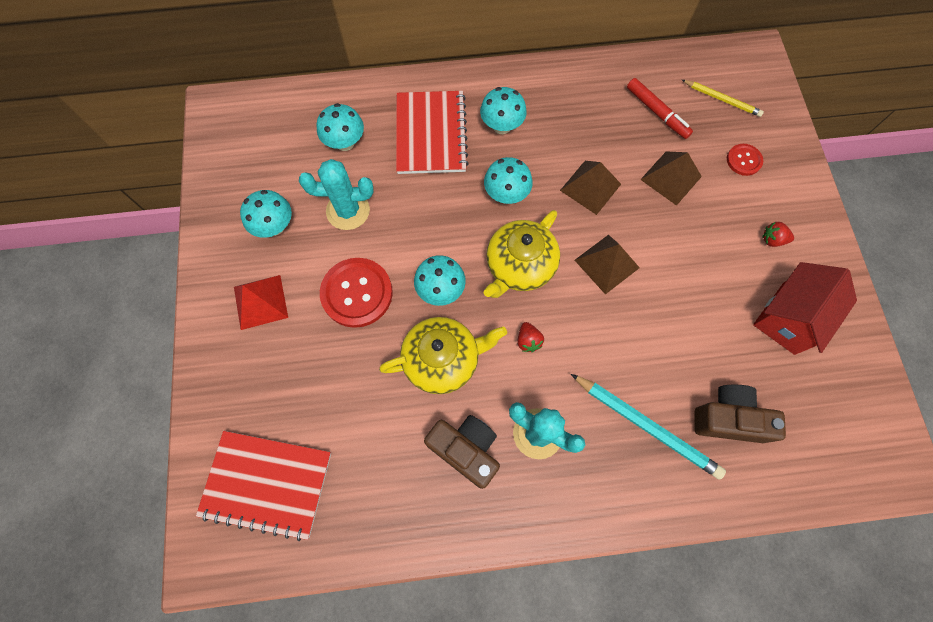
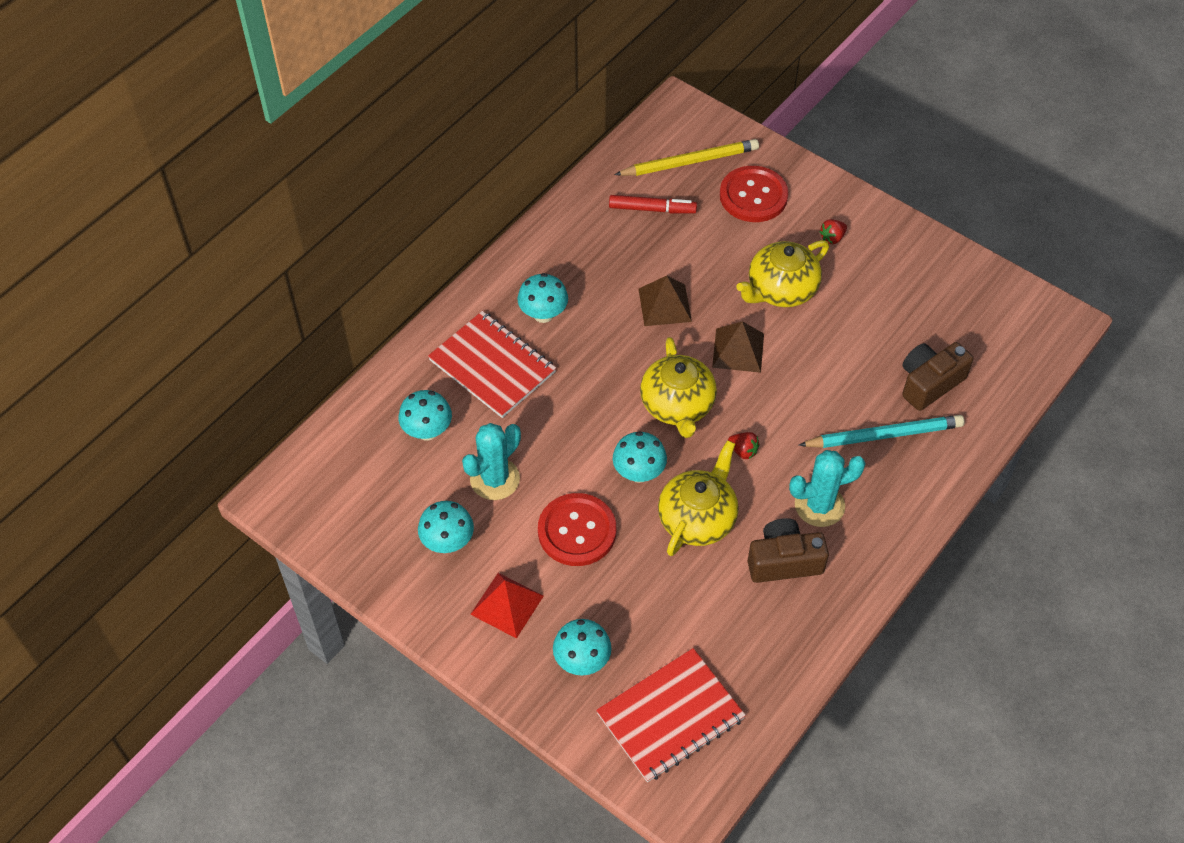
camera: 45 degrees left, 15 degrees down
turquoise mushroom [484,157,533,204] -> turquoise mushroom moved to [553,619,612,676]
brown pyramid [640,151,702,206] -> none
yellow pencil [682,80,764,117] -> yellow pencil [614,139,759,176], size x1.65
red button [727,144,763,176] -> red button [720,166,789,222], size x1.89
red house [753,262,857,355] -> none
none -> yellow teapot [736,240,829,307]

